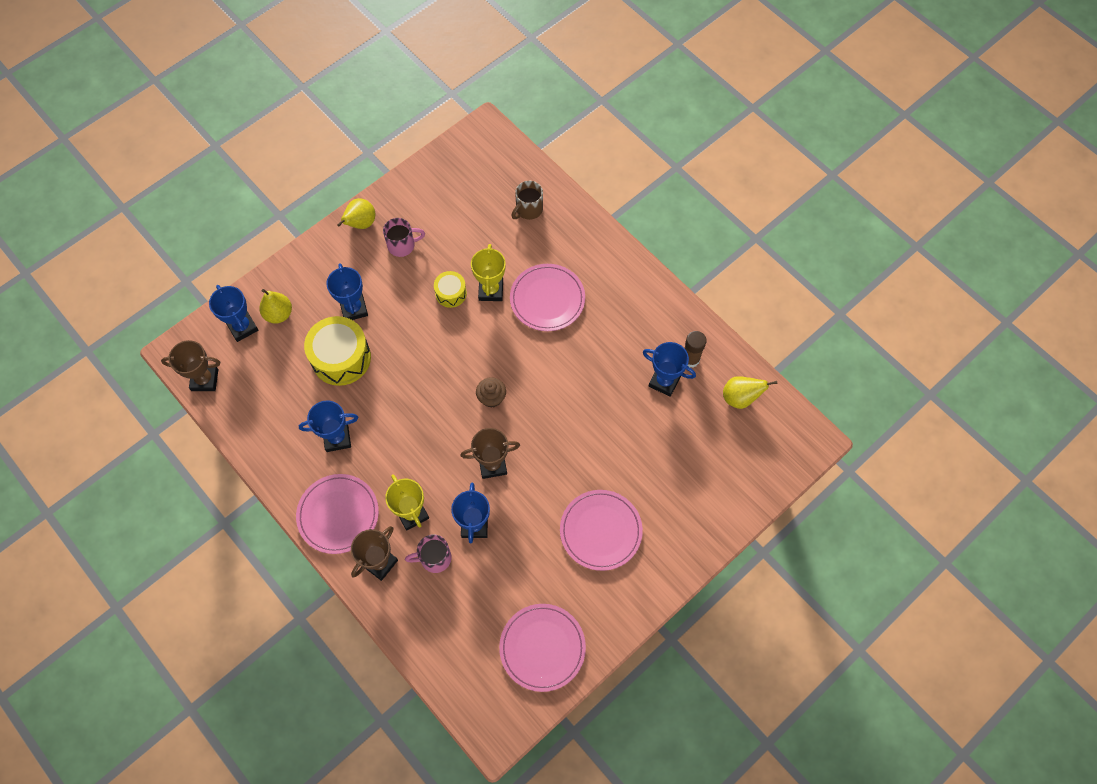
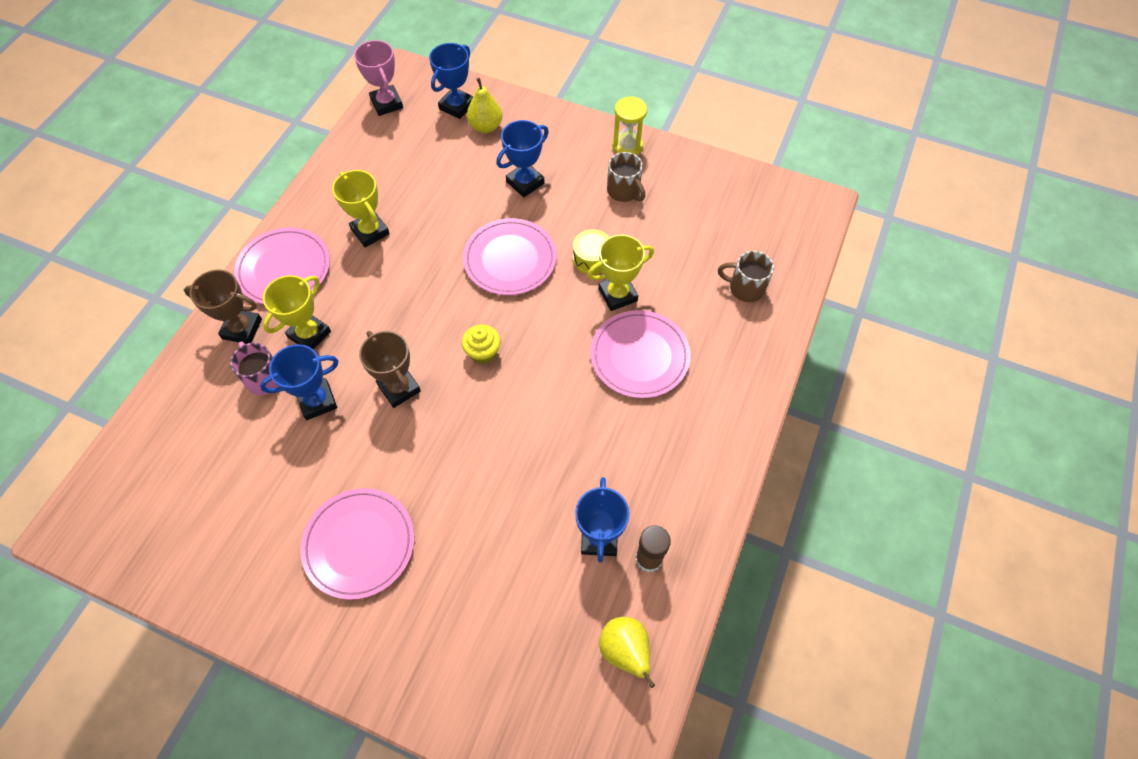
camera: 65 degrees right, 5 degrees down
brown trophy [161,340,220,391] -> pink trophy [354,40,403,116]
blue trophy [299,400,358,452] -> yellow trophy [332,170,390,247]
yellow drum [304,316,371,386] -> none
yellow pear [337,198,375,229] -> yellow hourglass [612,96,647,155]
pink mug [383,218,425,257] -> brown mug [607,152,645,202]
brown cupcake [476,377,506,408] -> yellow cupcake [462,325,501,364]
pink plate [499,604,586,692] -> pink plate moved to [463,218,557,295]

